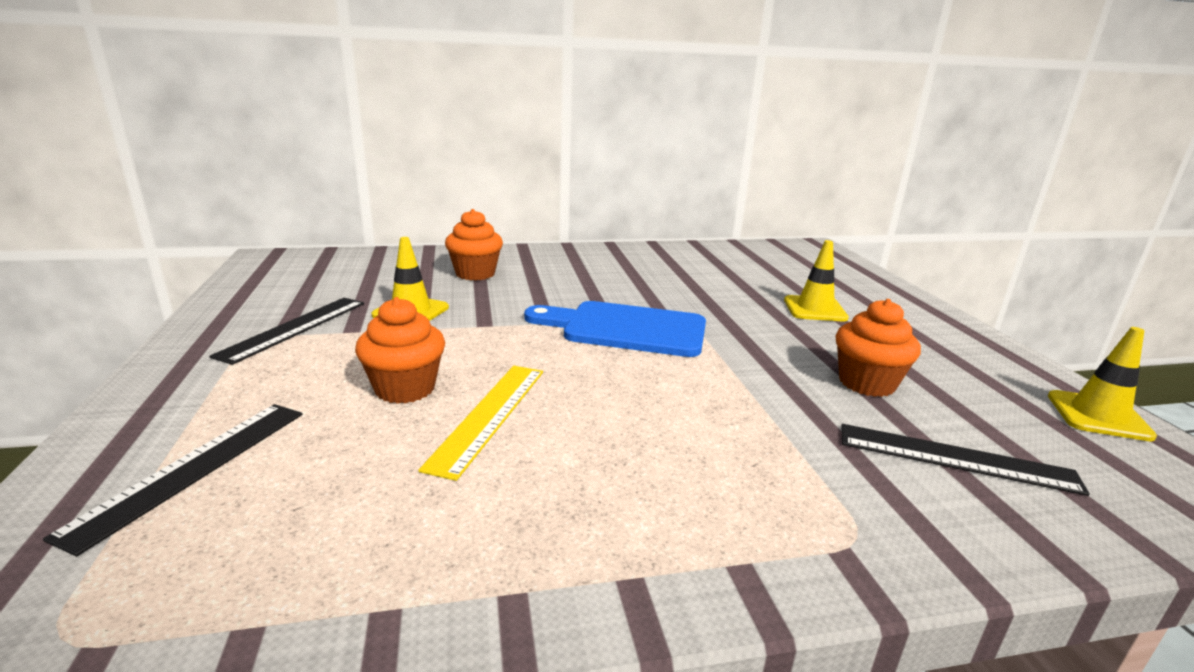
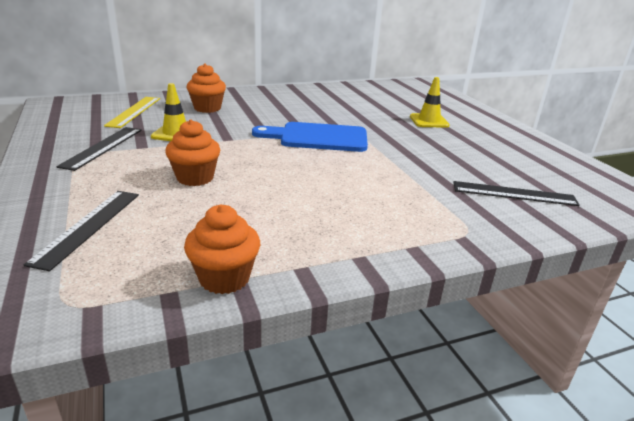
camera: 10 degrees left, 5 degrees up
yellow ruler [418,366,543,481] -> yellow ruler moved to [104,97,160,128]
orange cupcake [836,299,921,397] -> orange cupcake moved to [184,205,260,294]
yellow traffic cone [1048,327,1157,441] -> none

